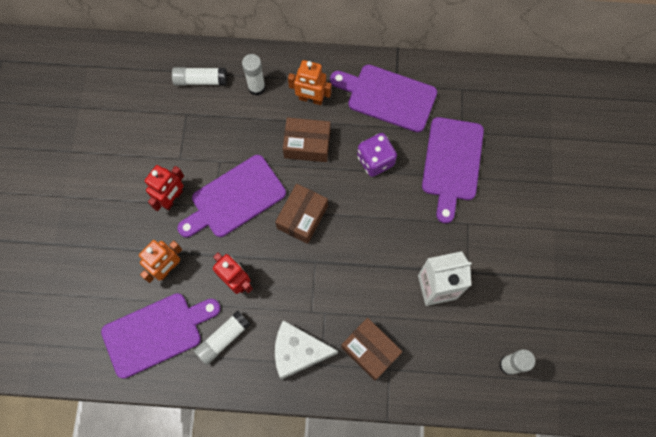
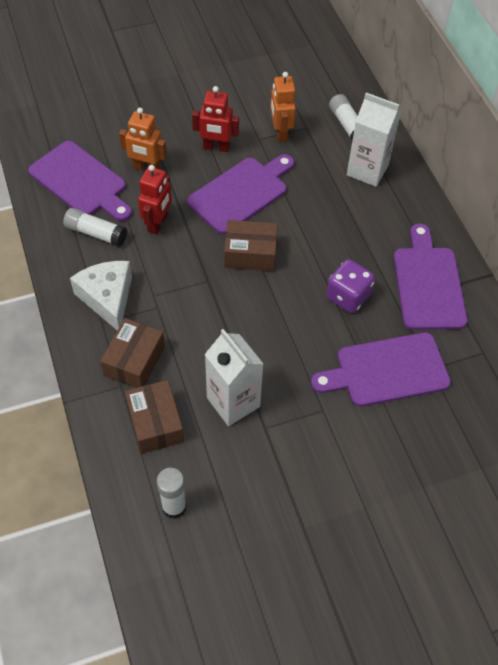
camera: 65 degrees right, 15 degrees down
purple cutting board [177,155,286,237] -> purple cutting board turned 105 degrees clockwise [187,154,294,234]
white glue stick [242,54,265,96] -> white carton [347,93,401,187]
brown box [283,117,331,162] -> brown box moved to [125,380,184,454]
orange robot [288,60,332,105] -> orange robot moved to [270,72,296,142]

